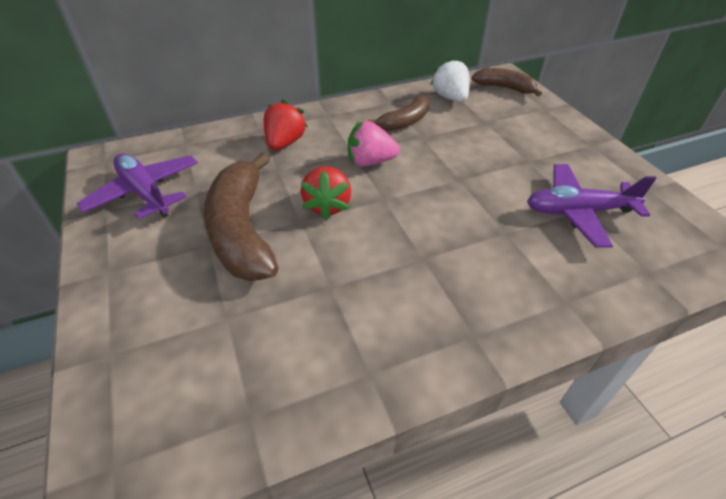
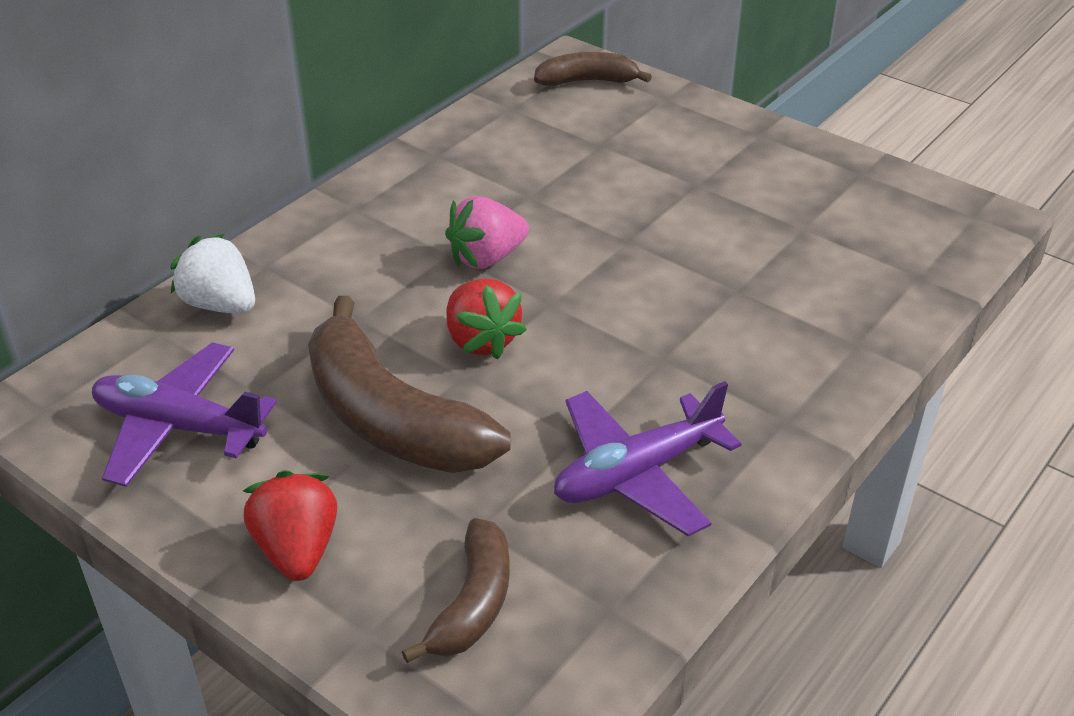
camera: 30 degrees left, 5 degrees down
red strawberry [264,99,308,150] -> red strawberry moved to [243,470,338,581]
brown banana [367,94,429,131] -> brown banana moved to [402,518,510,663]
white strawberry [430,57,470,102] -> white strawberry moved to [170,234,255,314]
purple plane [527,164,657,248] -> purple plane moved to [554,381,742,536]

